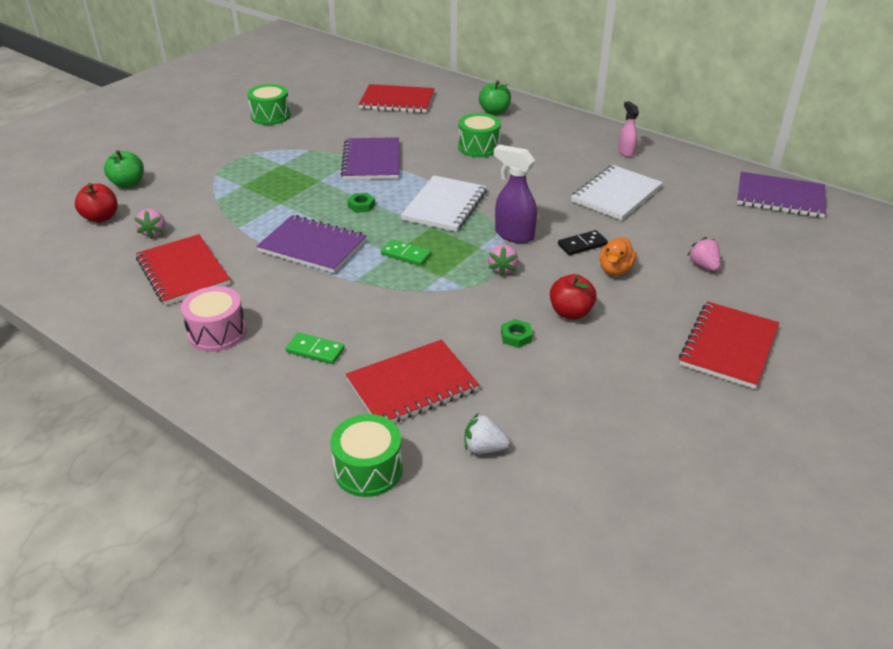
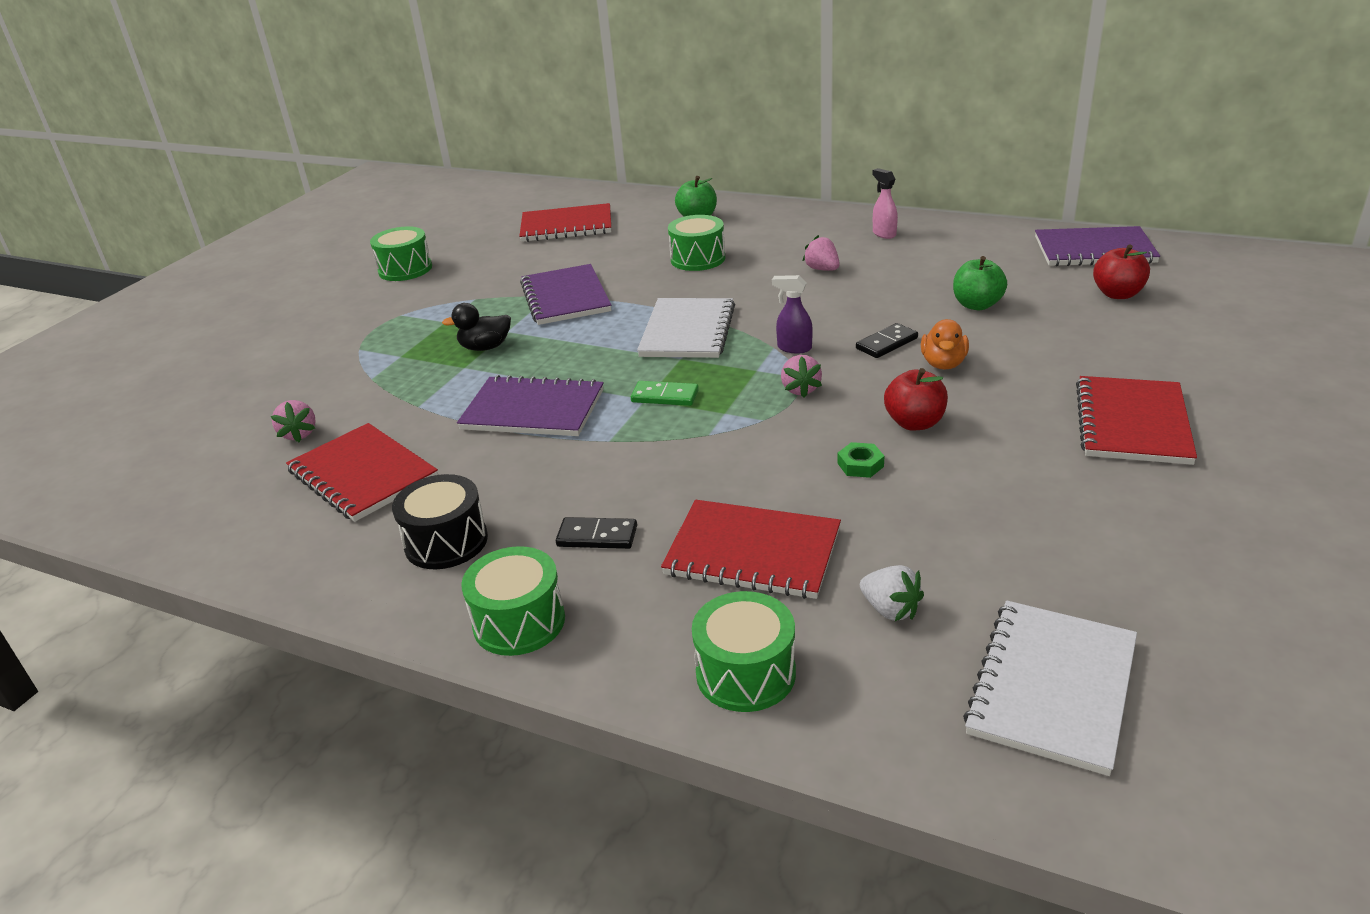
camera: 10 degrees left, 5 degrees down
red apple [75,183,117,223] -> red apple moved to [1093,244,1150,299]
green apple [104,150,144,188] -> green apple moved to [953,256,1007,310]
pink drum [181,286,246,352] -> black drum [392,474,488,569]
green domino [286,333,345,364] -> black domino [556,517,637,549]
red notebook [346,340,479,423] -> red notebook turned 60 degrees clockwise [661,500,841,599]
green nut [347,193,375,213] -> none
white strawberry [464,413,510,454] -> white strawberry turned 135 degrees counterclockwise [860,565,924,621]
purple spray bottle [494,144,537,243] -> purple spray bottle [772,275,813,353], size x0.62
white notebook [571,165,663,220] -> white notebook moved to [963,600,1137,776]
pink strawberry [687,237,721,271] -> pink strawberry moved to [803,235,840,271]
none -> black duck [442,303,511,351]
none -> green drum [461,546,565,656]

